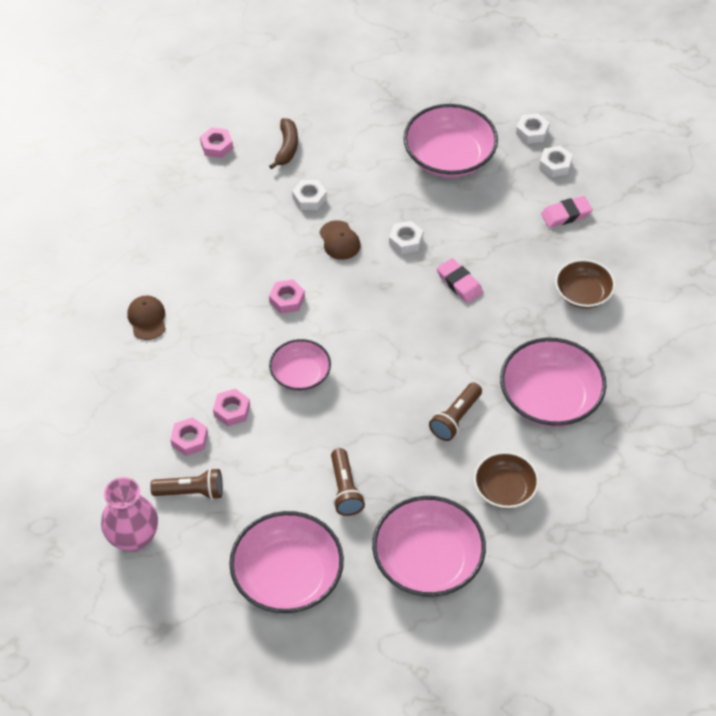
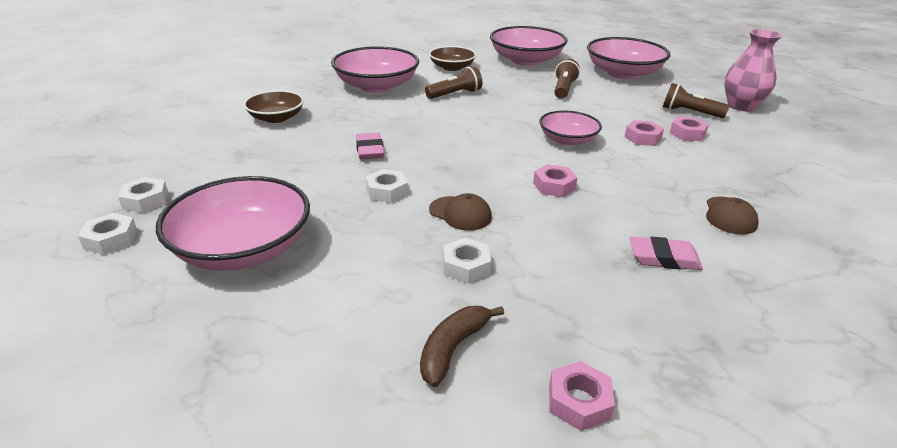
camera: 155 degrees left, 20 degrees down
brown cap [319,220,360,260] -> brown cap turned 120 degrees clockwise [429,193,492,231]
pink eraser [541,196,593,228] -> pink eraser moved to [630,237,703,270]

